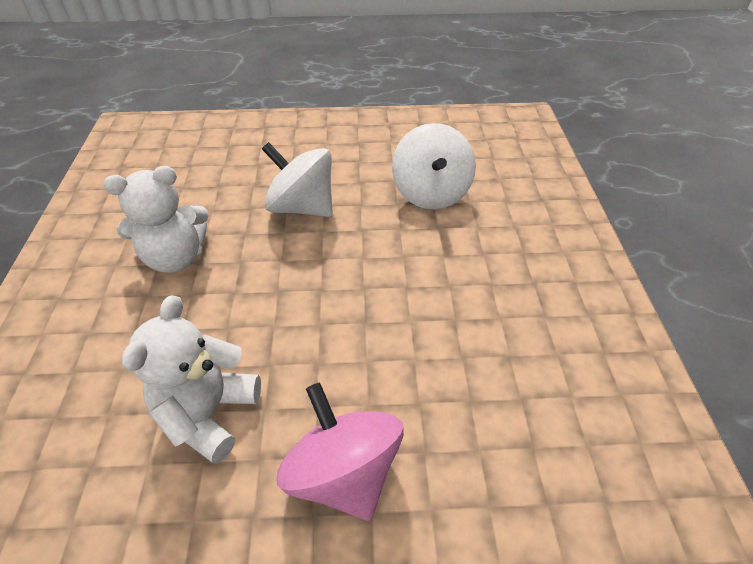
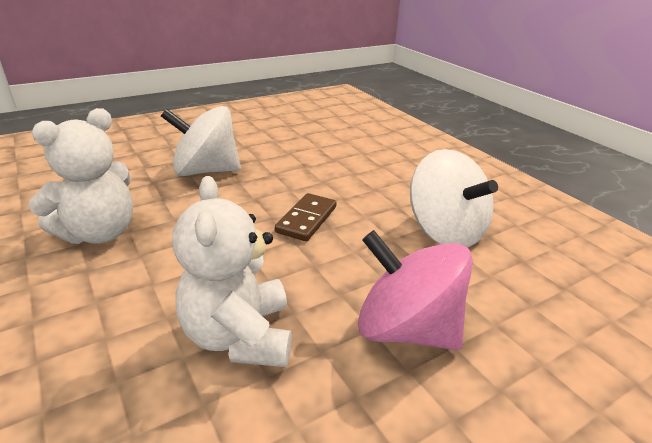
camera: 30 degrees left, 15 degrees down
white spinning top [392,123,476,209] -> white spinning top moved to [410,149,498,247]
none -> brown domino [275,193,337,241]

